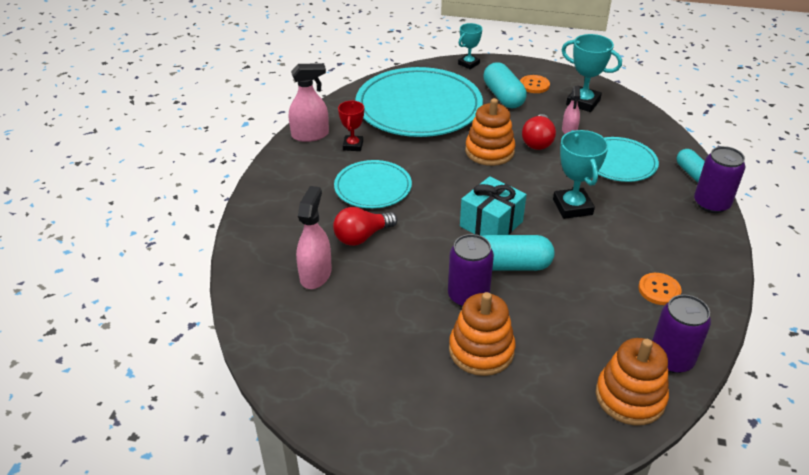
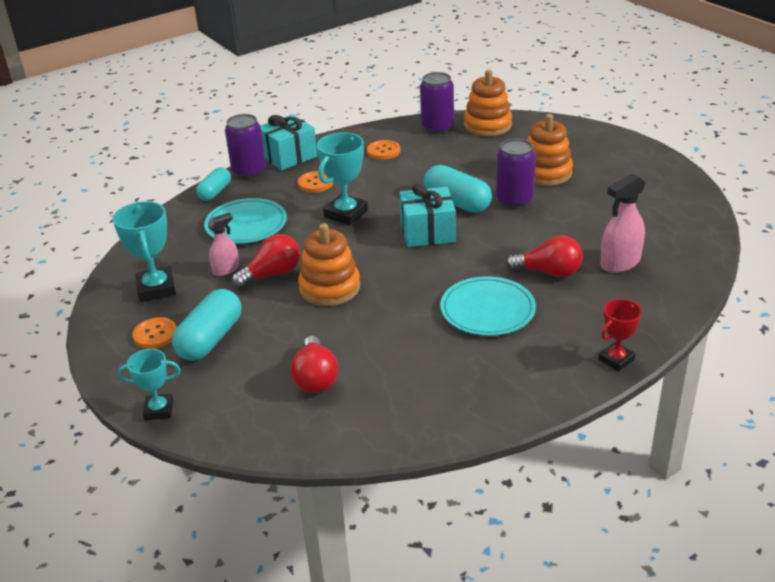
camera: 135 degrees left, 5 degrees down
pink spray bottle [289,63,329,142] -> none
red trophy [338,101,364,151] -> red trophy moved to [598,299,642,371]
turquoise plate [355,67,483,137] -> red light bulb [291,336,338,393]
none -> turquoise gift [261,114,317,170]
none -> orange button [298,171,333,193]

